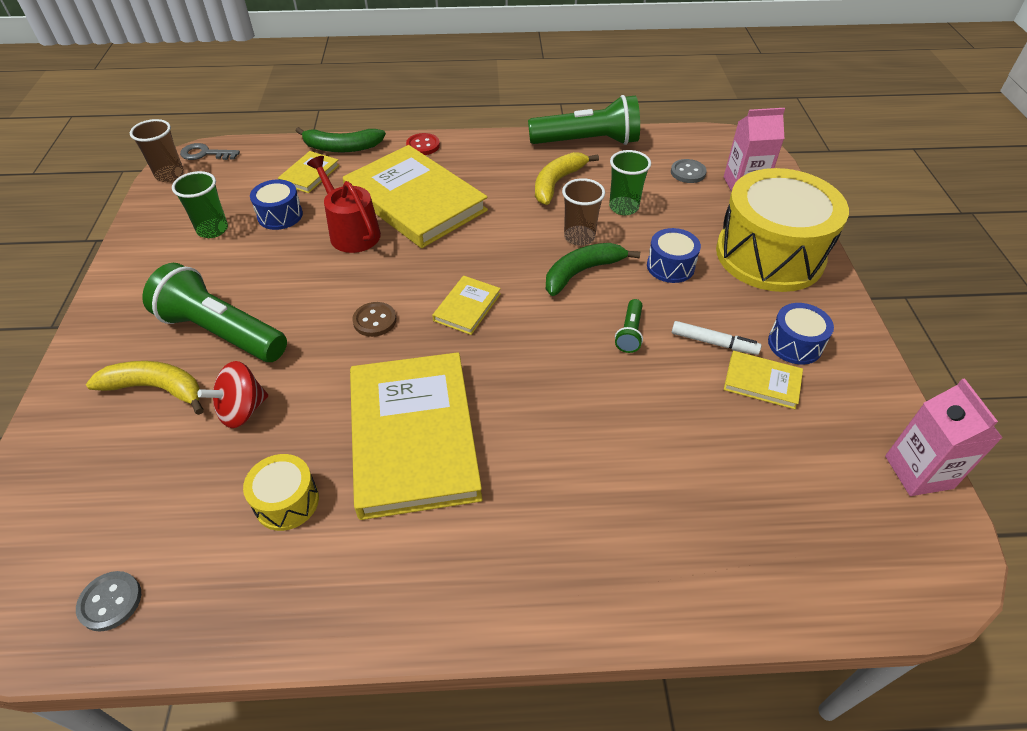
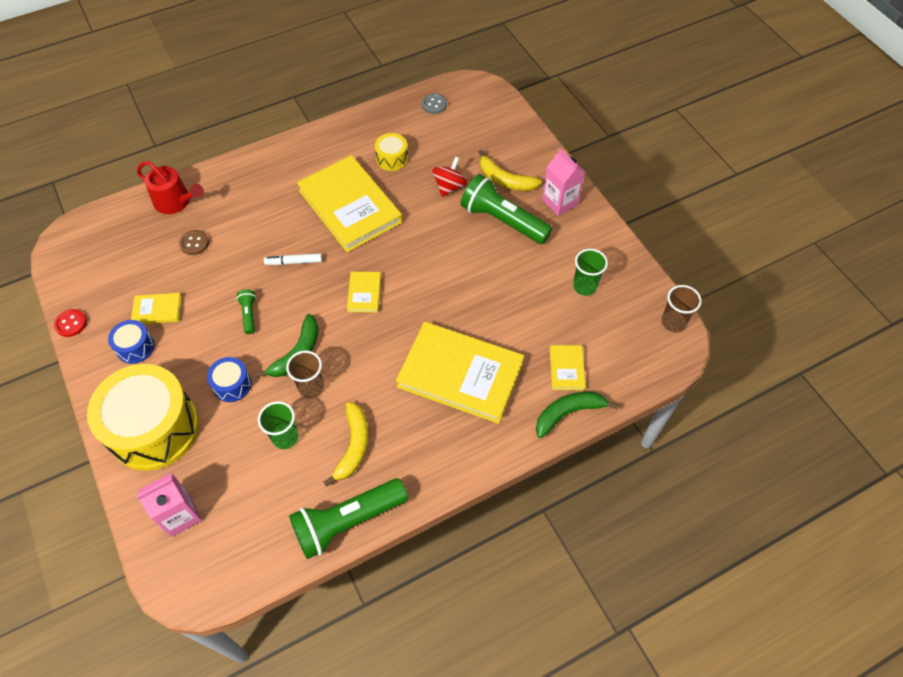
camera: 155 degrees right, 10 degrees up
yellow banana [86,361,204,415] -> yellow banana turned 45 degrees clockwise [479,150,542,191]
green flashlight [142,263,287,362] -> green flashlight turned 150 degrees counterclockwise [461,174,552,244]
grey key [180,143,240,160] -> none
blue drum [250,179,303,230] -> none
red watering can [307,156,381,253] -> red watering can moved to [137,161,204,214]
brown button [352,302,396,337] -> brown button moved to [179,230,209,255]
red button [406,133,440,155] -> red button moved to [54,309,87,337]
grey button [671,159,707,183] -> none
white marker [672,321,761,355] -> white marker moved to [264,253,322,265]
pink carton [885,378,1003,496] -> pink carton moved to [542,149,585,216]

